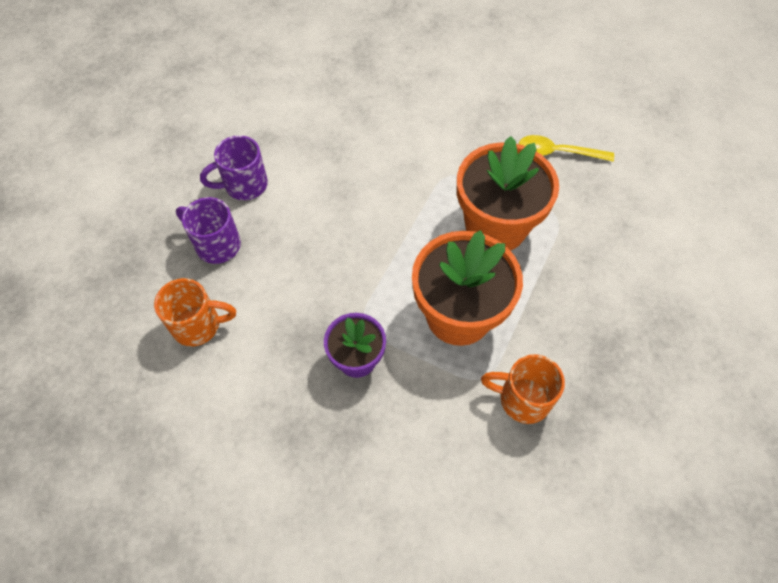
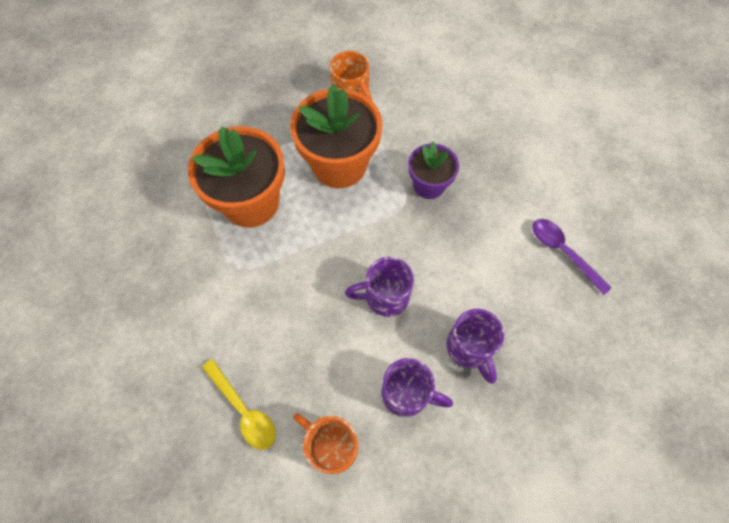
camera: 140 degrees left, 5 degrees up
orange mug [154,278,236,347] -> orange mug moved to [293,413,358,474]
yellow spoon [519,135,614,162] -> yellow spoon moved to [202,359,276,450]
none -> purple mug [345,257,414,317]
none -> purple spoon [532,219,611,295]

